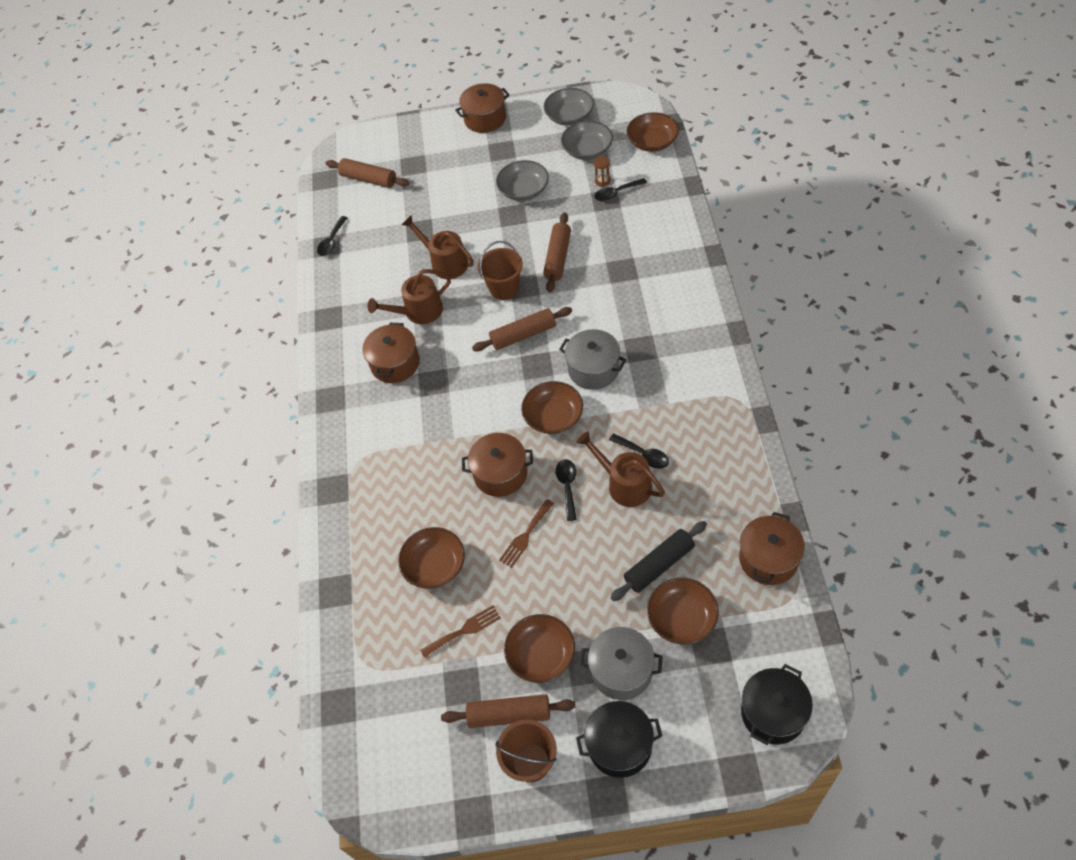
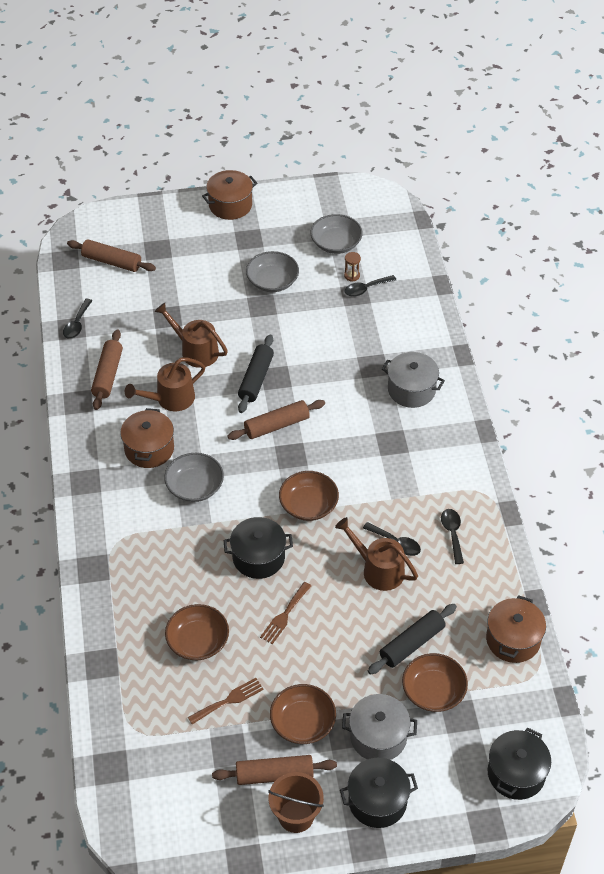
camera: 10 degrees left, 5 degrees down
brown pot [462,433,533,497] -> black pot [224,517,293,579]
brown bucket [478,241,523,300] -> black rolling pin [238,335,274,413]
brown rolling pin [543,213,571,292] -> brown rolling pin moved to [91,329,123,410]
grey bowl [544,88,594,126] -> grey bowl moved to [164,453,224,502]
black spoon [556,459,577,521] -> black spoon moved to [441,509,464,564]
grey pot [559,329,626,390] -> grey pot moved to [382,352,445,408]
brown bowl [627,112,679,152] -> none

